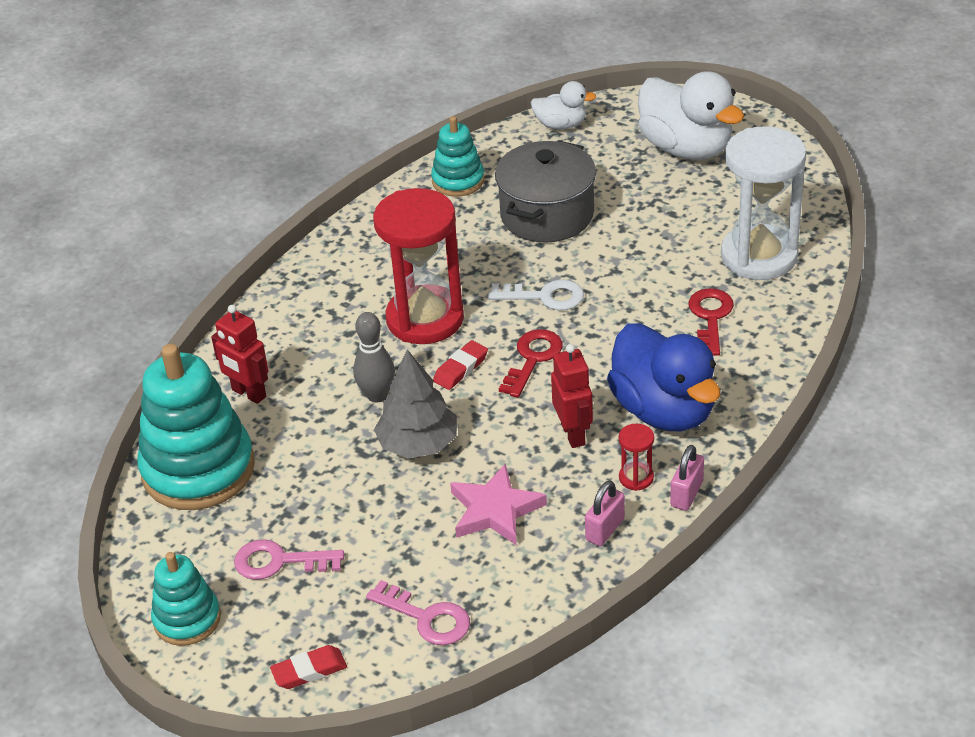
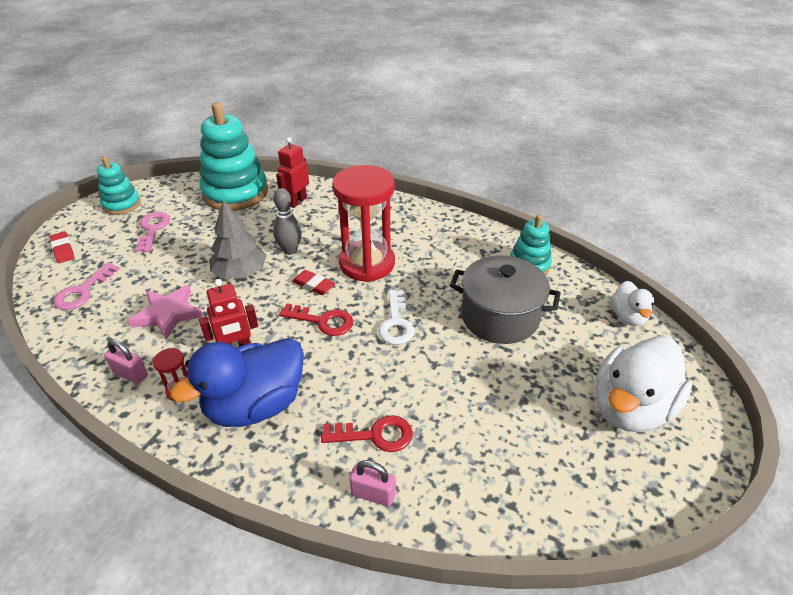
camera: 80 degrees right, 0 degrees up
pink padlock [670,445,704,511] -> pink padlock moved to [349,460,396,507]
white hourglass [721,126,807,280] -> none

